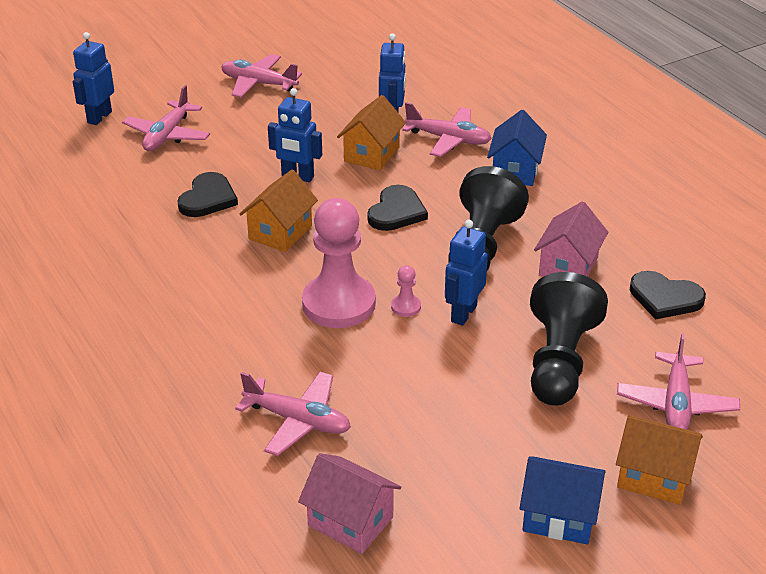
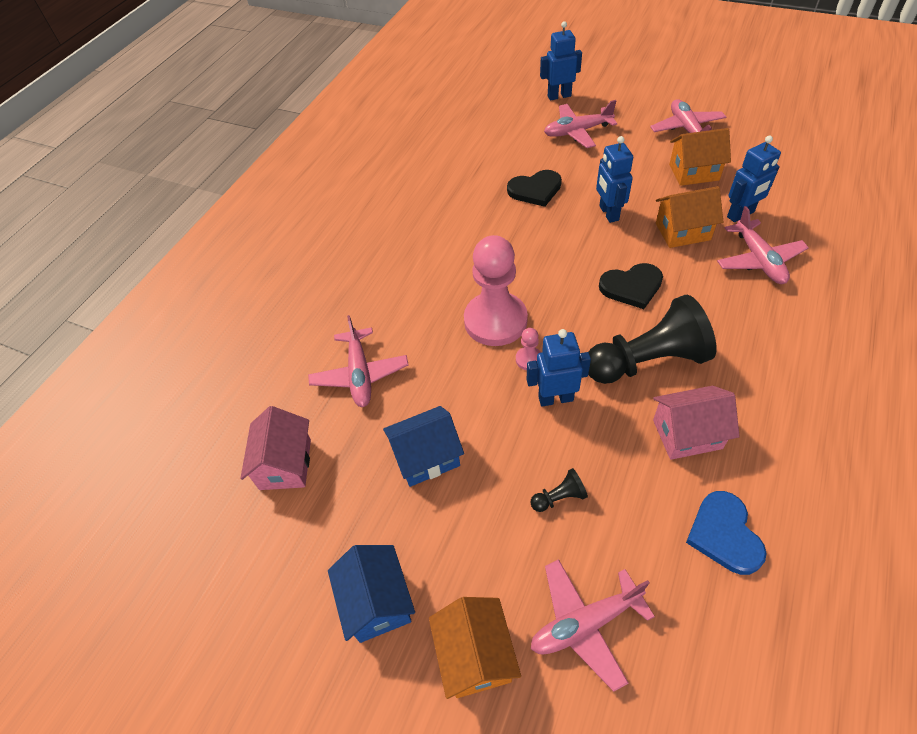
camera: 60 degrees right, 15 degrees up
orange house [240,170,318,252] -> orange house moved to [669,128,731,186]
blue house [487,110,547,186] -> blue house moved to [383,406,464,487]
black pawn [530,272,608,406] -> black pawn [530,468,588,512], size x0.41
black heart [630,271,706,320] -> blue heart [686,491,767,575]

